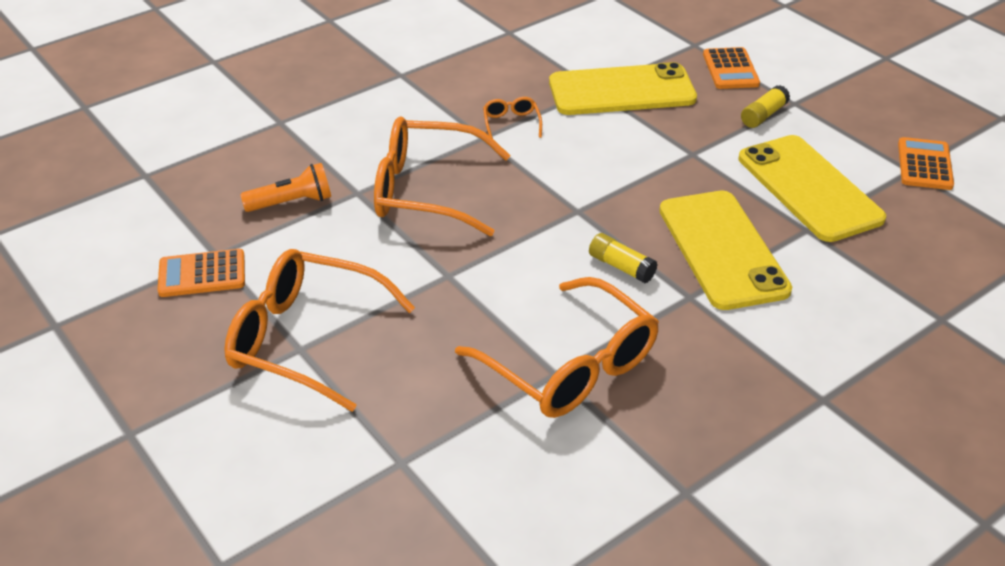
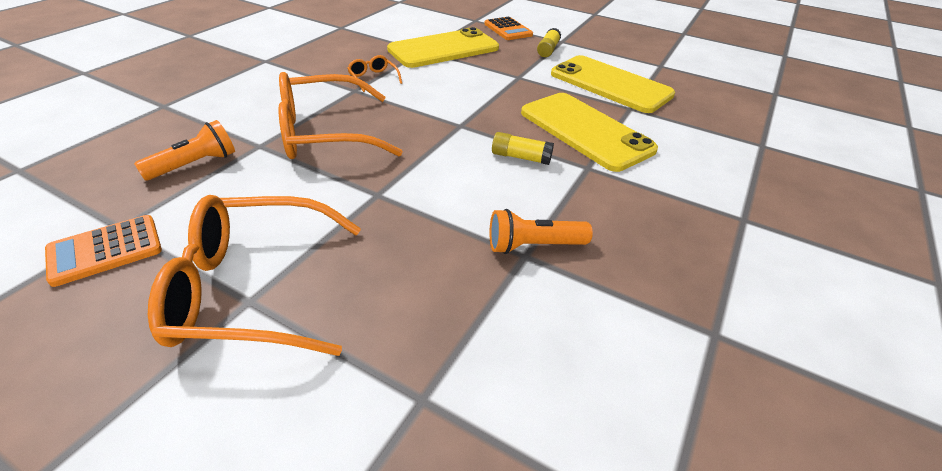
camera: 25 degrees left, 0 degrees up
orange glasses [455,277,659,418] -> orange flashlight [489,209,593,254]
orange calculator [898,137,954,190] -> none

